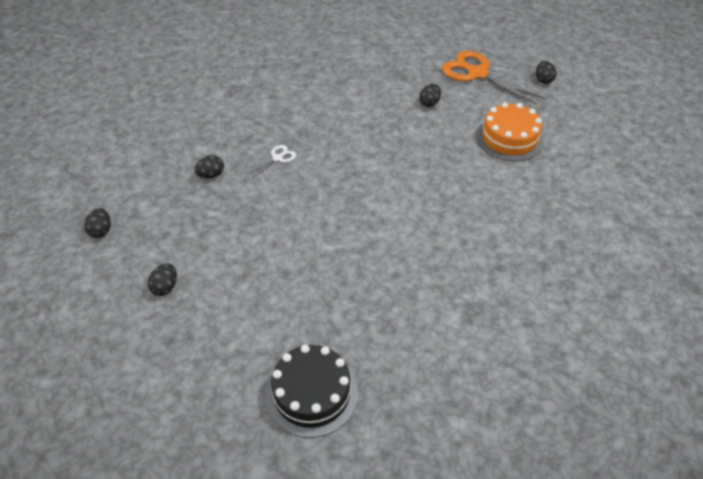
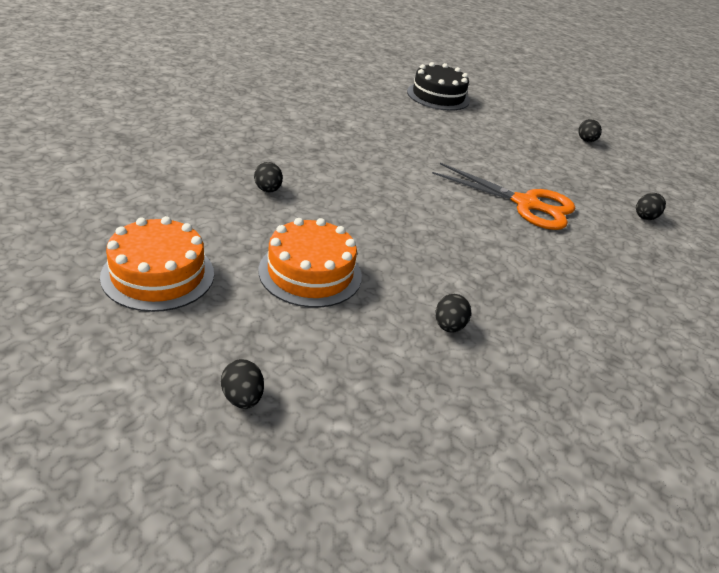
camera: 160 degrees right, 10 degrees down
black egg [84,208,111,238] -> black egg moved to [254,162,283,193]
white scissors [247,145,296,179] -> none
orange scissors [442,51,546,105] -> orange scissors moved to [432,163,575,230]
none -> orange cake [100,216,214,312]

